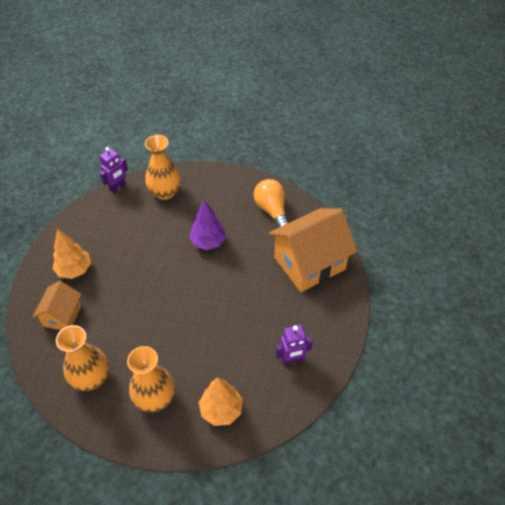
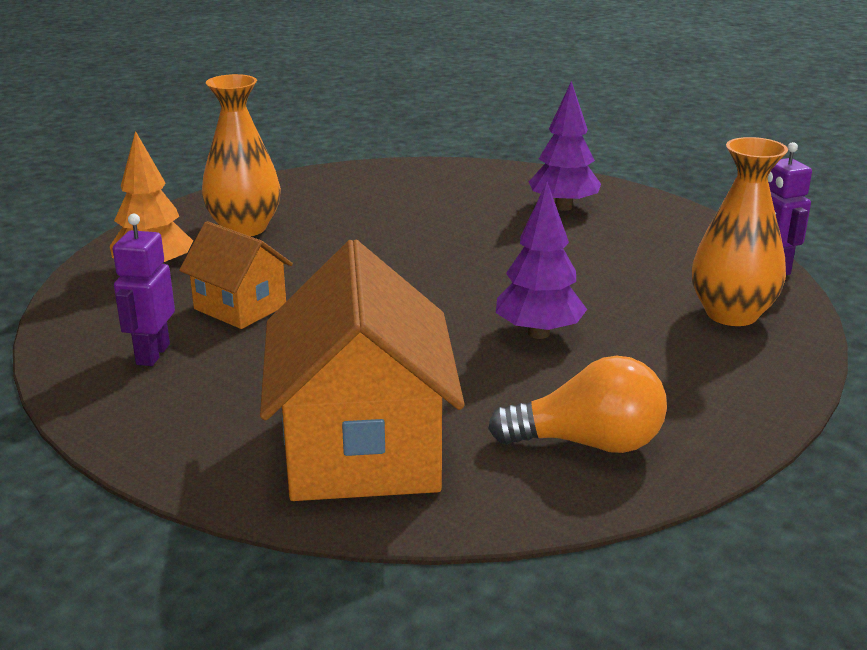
camera: 115 degrees right, 25 degrees down
orange house [33,281,82,330] -> orange house moved to [179,221,293,329]
orange tree [52,229,91,279] -> purple tree [529,81,601,211]
orange vase [56,325,109,391] -> none

